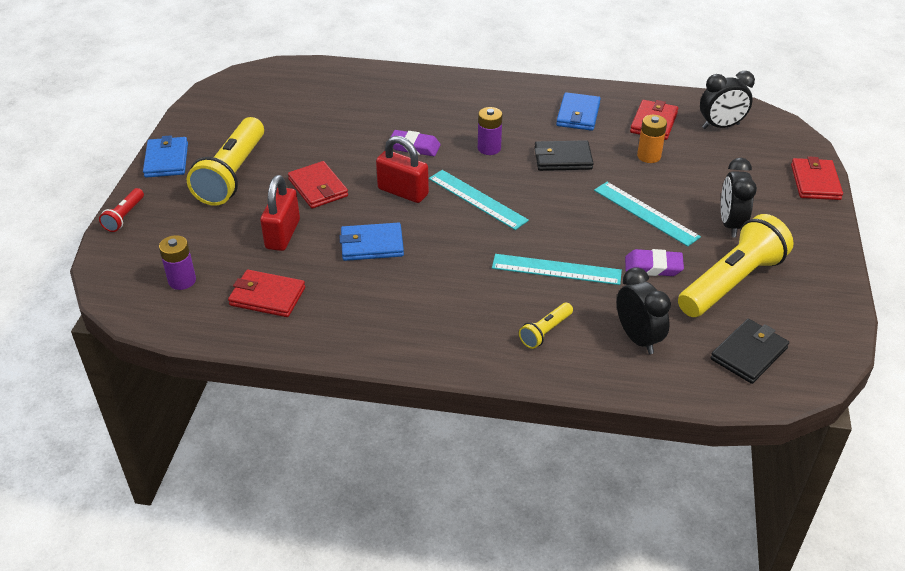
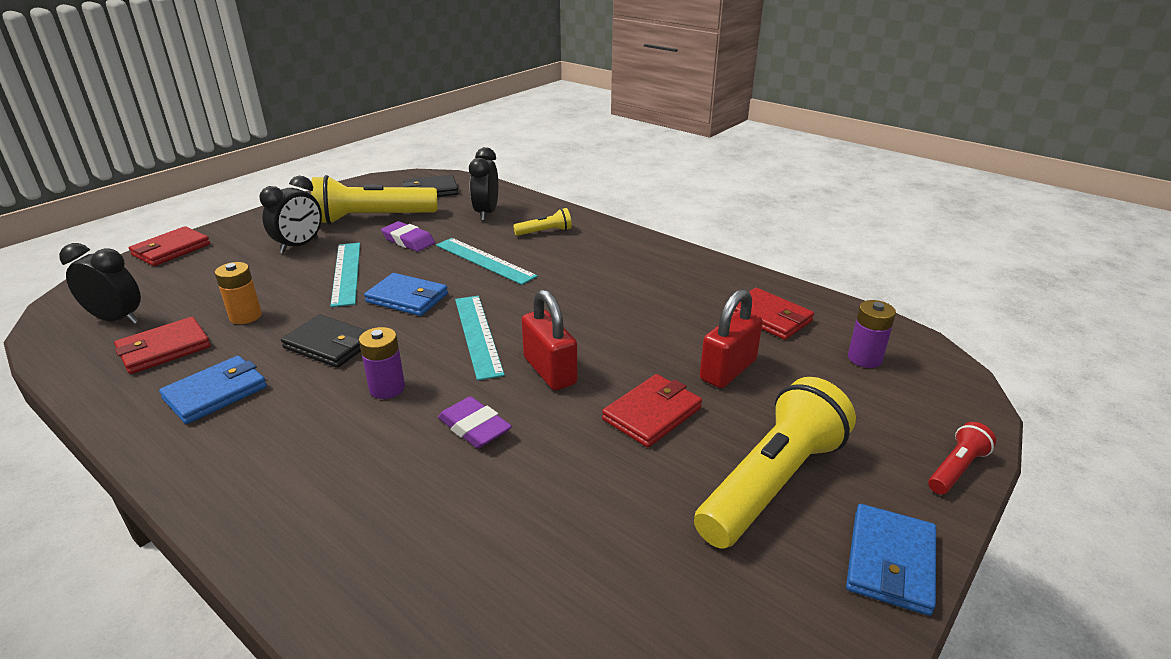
camera: 150 degrees left, 10 degrees down
red wallet [288,161,348,209] -> red wallet turned 45 degrees clockwise [602,374,702,447]
blue wallet [340,223,404,261] -> blue wallet moved to [364,273,448,316]

